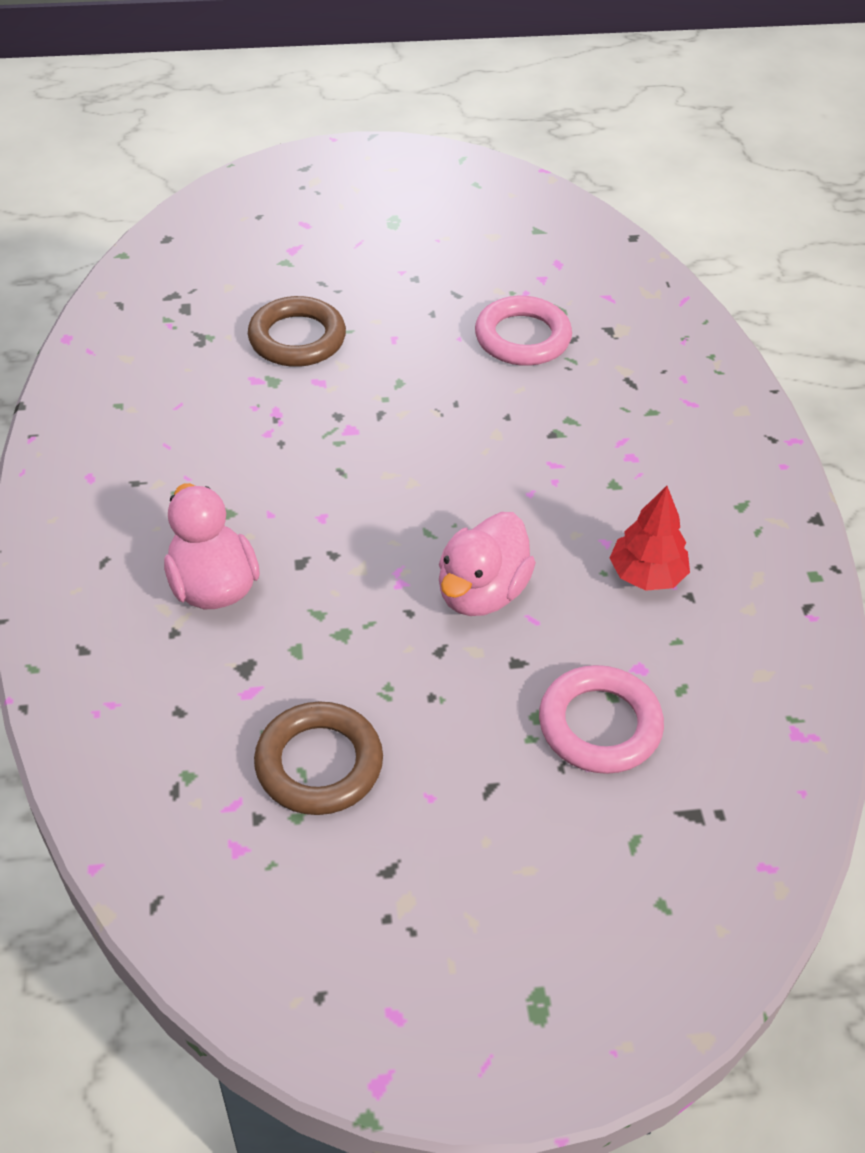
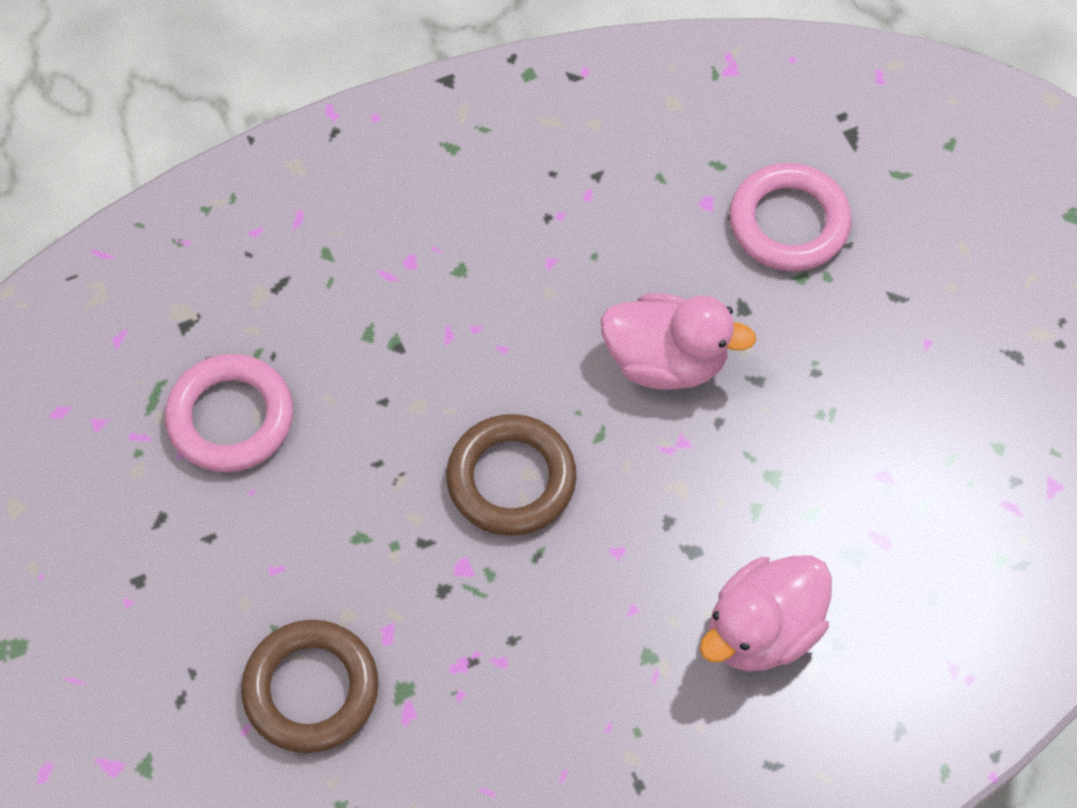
camera: 105 degrees left, 15 degrees up
brown ring [254,701,383,815] -> brown ring moved to [446,414,576,536]
red tree [610,486,690,591] -> none

